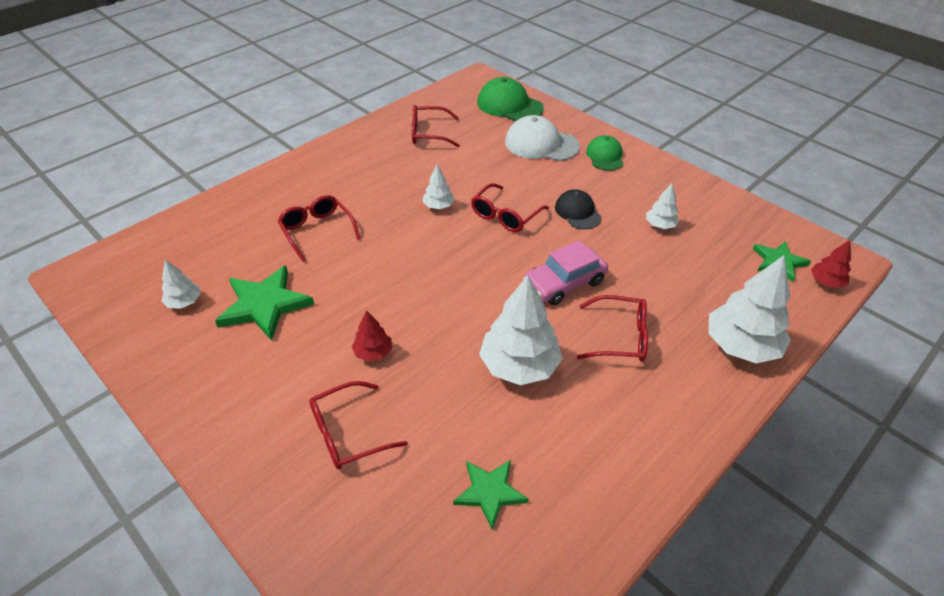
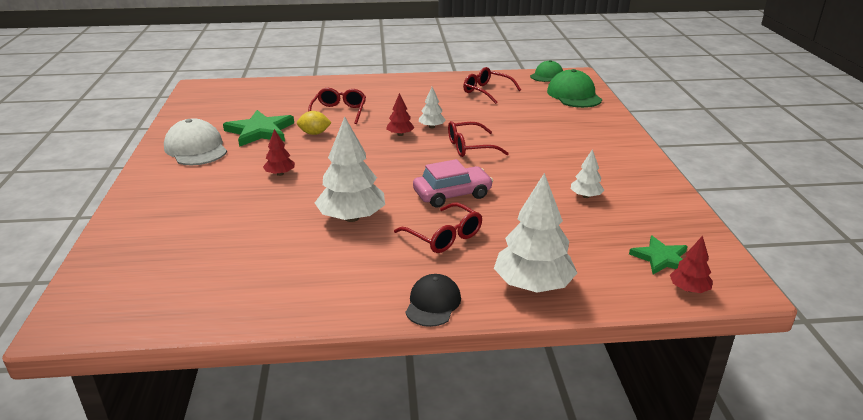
camera: 40 degrees right, 15 degrees down
white tree [161,260,201,309] -> none
red glasses [309,381,408,469] -> none
green star [453,460,529,530] -> none
white cap [505,115,580,161] -> white cap moved to [164,118,227,166]
pink car [523,240,608,305] -> pink car turned 150 degrees clockwise [413,159,493,207]
black cap [555,189,602,229] -> black cap moved to [405,274,461,327]
green cap [586,135,624,171] -> green cap moved to [530,60,563,82]
none -> yellow lemon [297,111,332,135]
none -> red tree [386,93,415,136]

